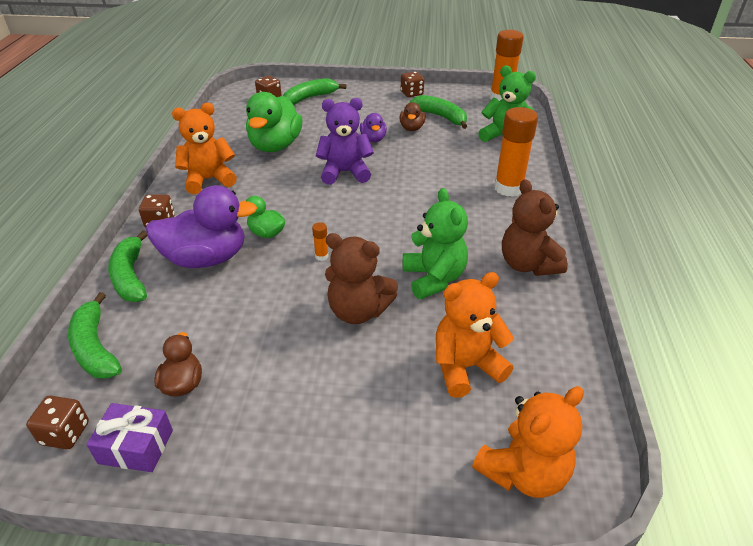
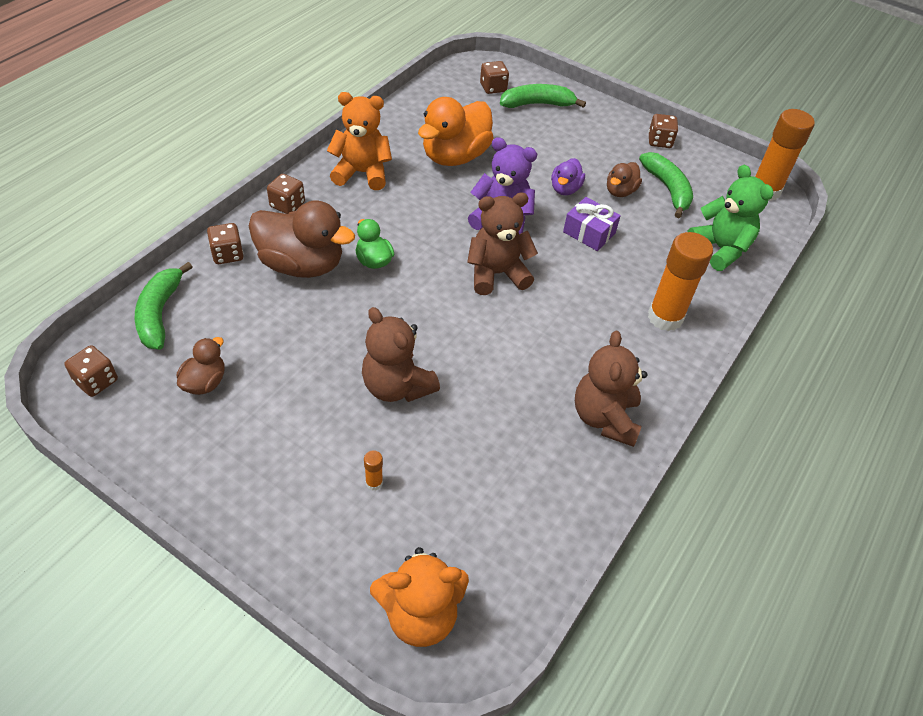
camera: 25 degrees right, 10 degrees up
purple gift [86,403,173,472] -> purple gift moved to [563,197,621,251]
green banana [108,230,147,302] -> brown dice [207,223,244,264]
purple duck [146,185,257,268] -> brown duck [249,200,355,278]
green duck [246,92,303,152] -> orange duck [418,97,494,166]
orange glue stick [312,222,329,261] -> orange glue stick moved to [364,450,383,491]
green teddy bear [403,188,468,300] -> none
orange teddy bear [436,272,514,398] -> none
none -> brown teddy bear [467,193,538,295]

